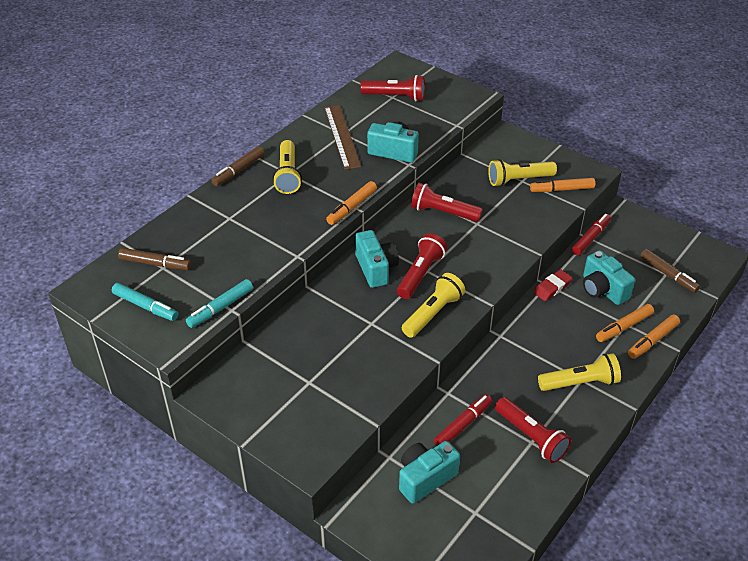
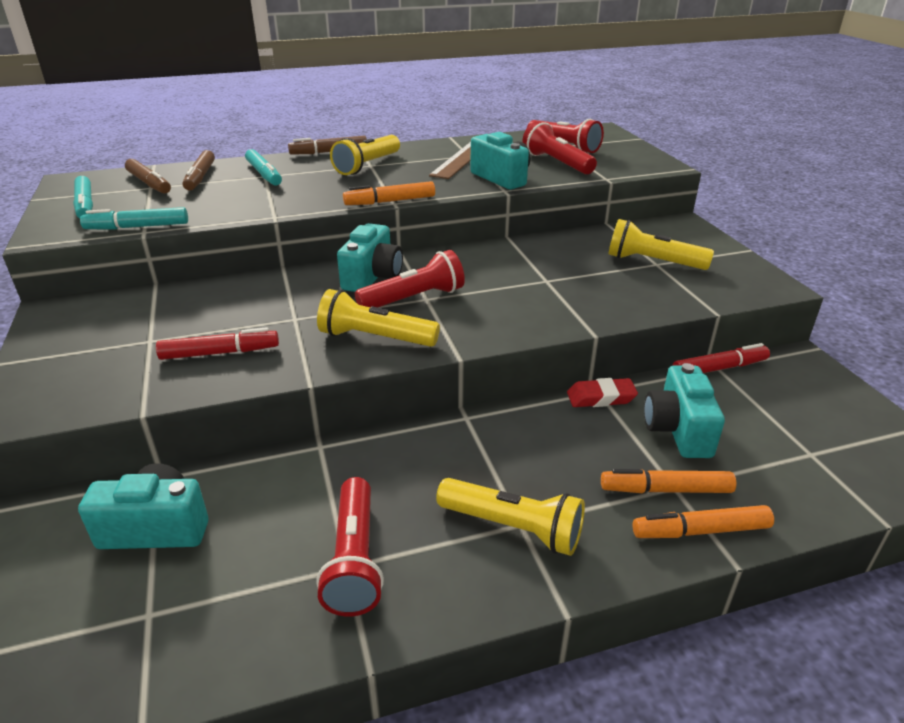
camera: 35 degrees right, 10 degrees down
yellow flashlight [402,273,465,338] -> yellow flashlight turned 150 degrees counterclockwise [317,289,440,347]
red flashlight [411,183,483,222] -> red flashlight moved to [523,121,597,174]
red marker [434,394,492,446] -> red marker moved to [156,327,279,360]
orange marker [530,178,595,192] -> none
brown marker [640,249,700,293] -> brown marker moved to [182,150,215,191]
none -> turquoise marker [245,149,282,186]

